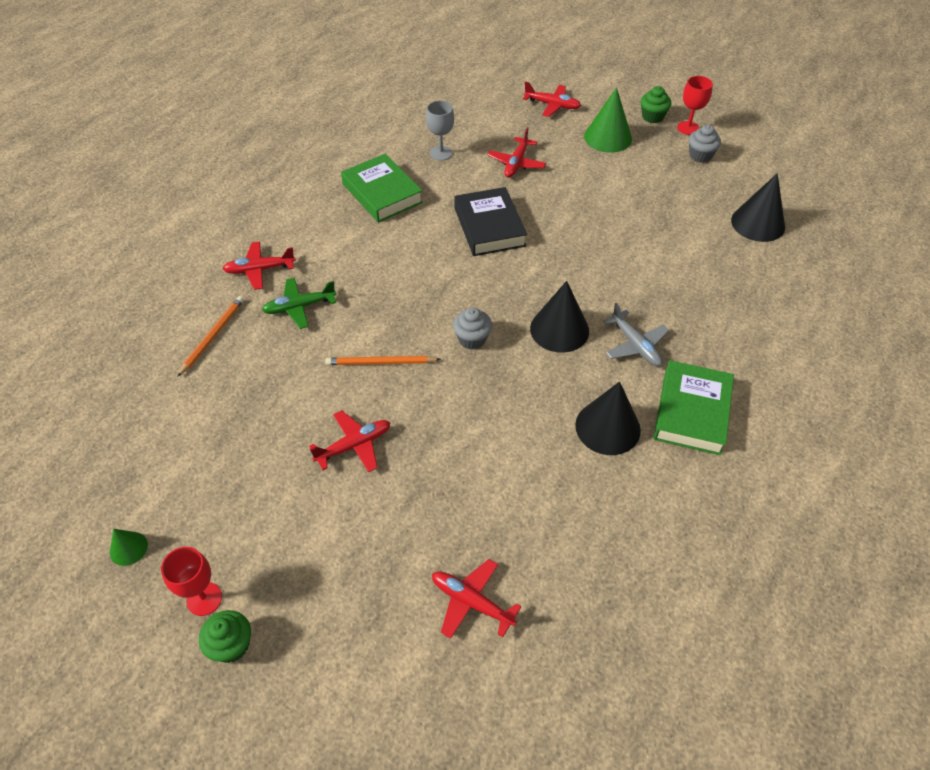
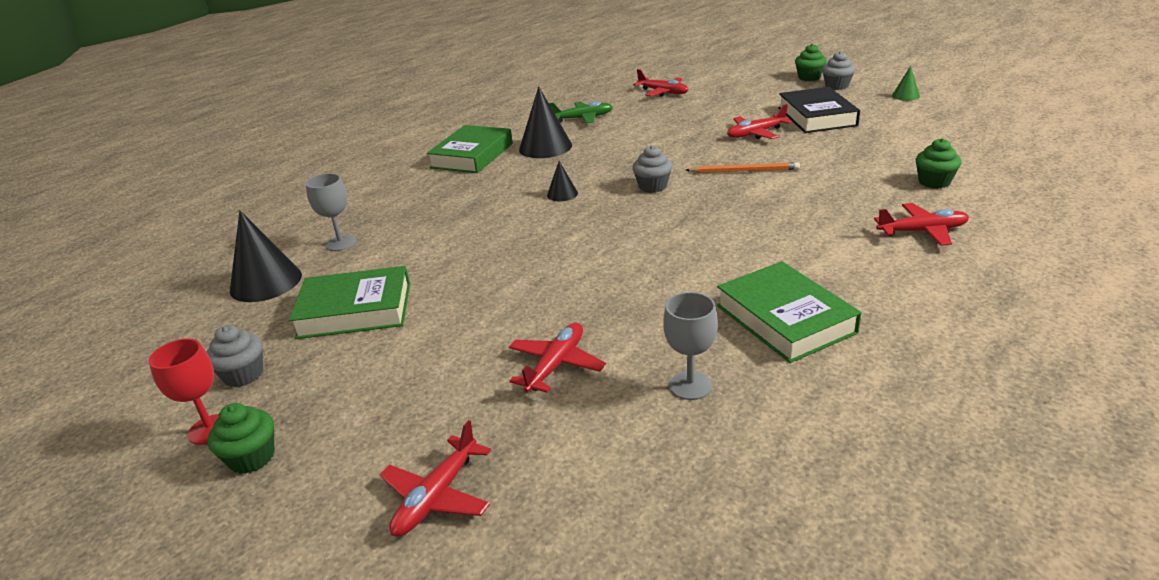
camera: 170 degrees left, 20 degrees down
red goblet [161,547,222,616] -> grey cupcake [822,51,855,90]
orange pencil [177,296,244,377] -> green cupcake [916,138,962,189]
green plane [262,278,336,329] -> green plane moved to [549,101,613,123]
black book [454,187,527,256] -> black book moved to [778,87,860,133]
red plane [523,82,581,117] -> red plane turned 90 degrees counterclockwise [380,420,491,536]
black cone [530,281,589,353] -> black cone [547,161,578,201], size x0.51
green cone [584,87,632,153] -> none
grey plane [603,303,669,366] -> none
none -> green book [289,266,410,339]
none -> grey goblet [305,173,356,251]

